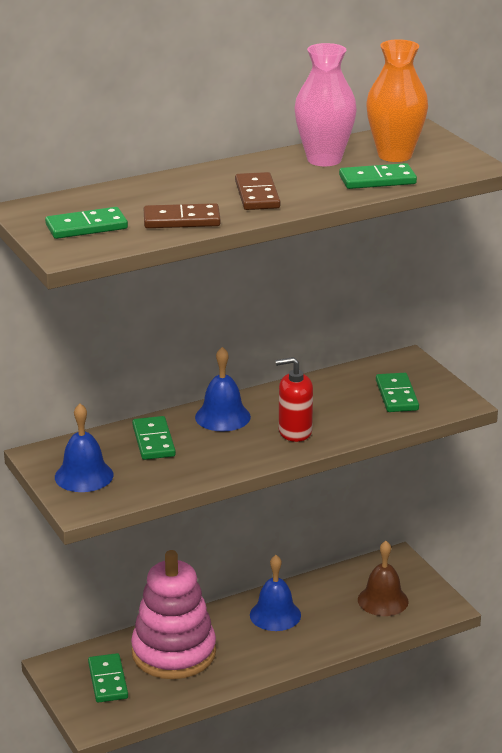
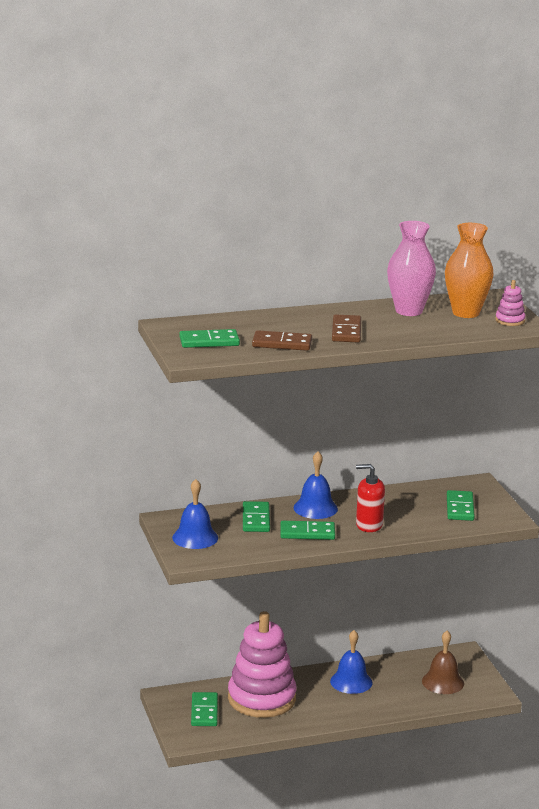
camera: 10 degrees right, 5 degrees down
green domino [339,163,417,189] -> green domino moved to [280,521,335,540]
none -> pink stacking toy [495,280,526,326]

